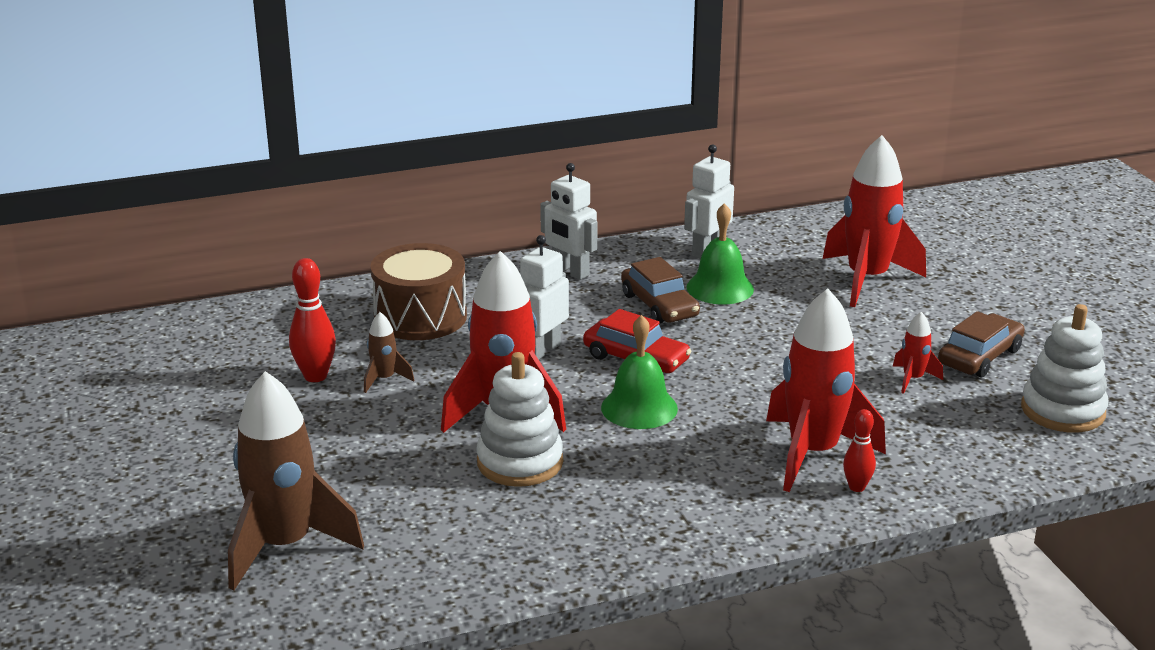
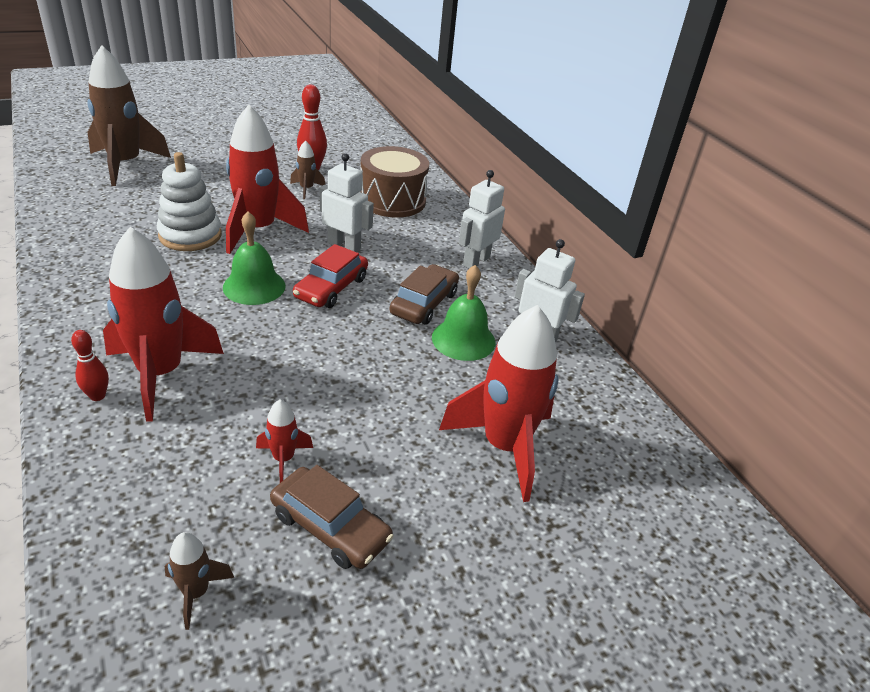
camera: 80 degrees right, 10 degrees up
brown car [621,257,700,324] -> brown car turned 150 degrees clockwise [390,264,459,324]
white stacking toy [1021,304,1108,432] -> brown rocket [164,532,234,630]

